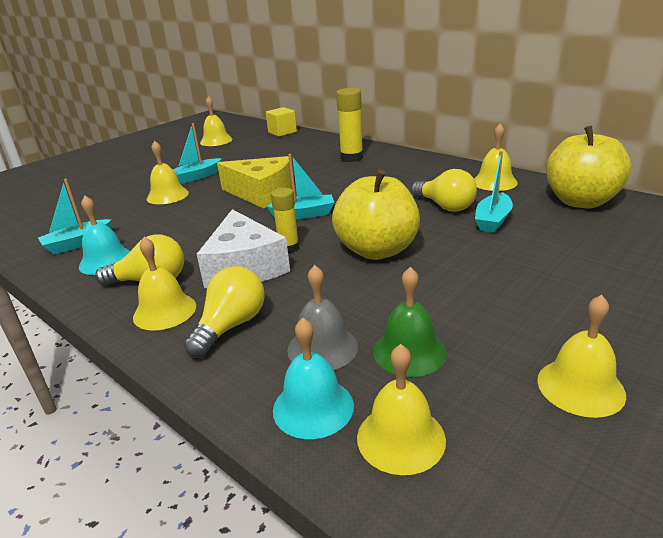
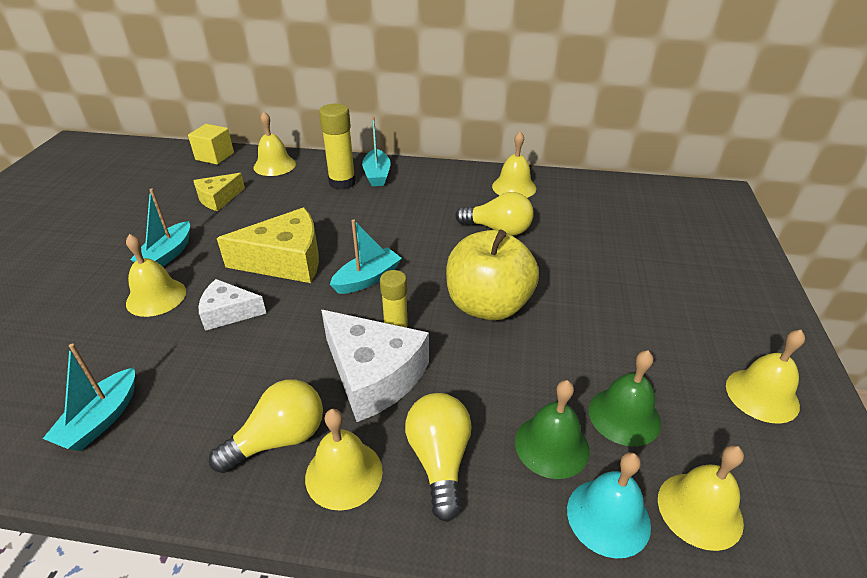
camera: 35 degrees left, 10 degrees up
turquoise bell [79,196,130,275] -> none
yellow bell [200,96,233,146] -> yellow bell moved to [254,112,296,176]
grey bell [287,265,358,370] -> green bell [515,380,590,479]
turquoise boat [475,151,513,233] -> turquoise boat moved to [362,116,390,186]
yellow apple [546,125,631,208] -> none
none -> yellow cheese [193,173,245,211]
none -> white cheese [198,279,267,331]

